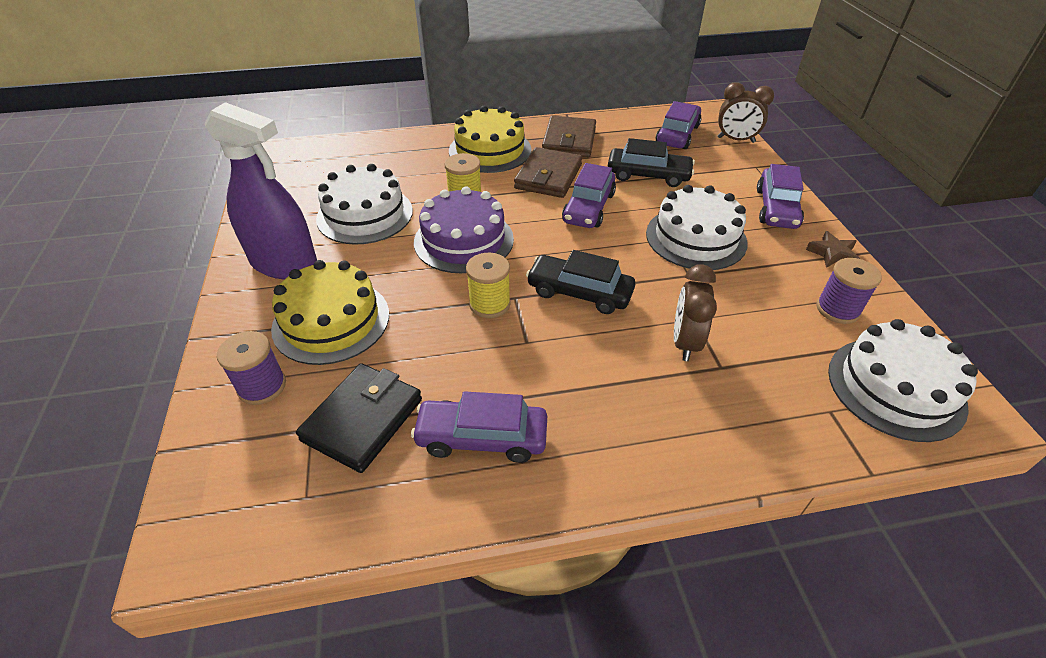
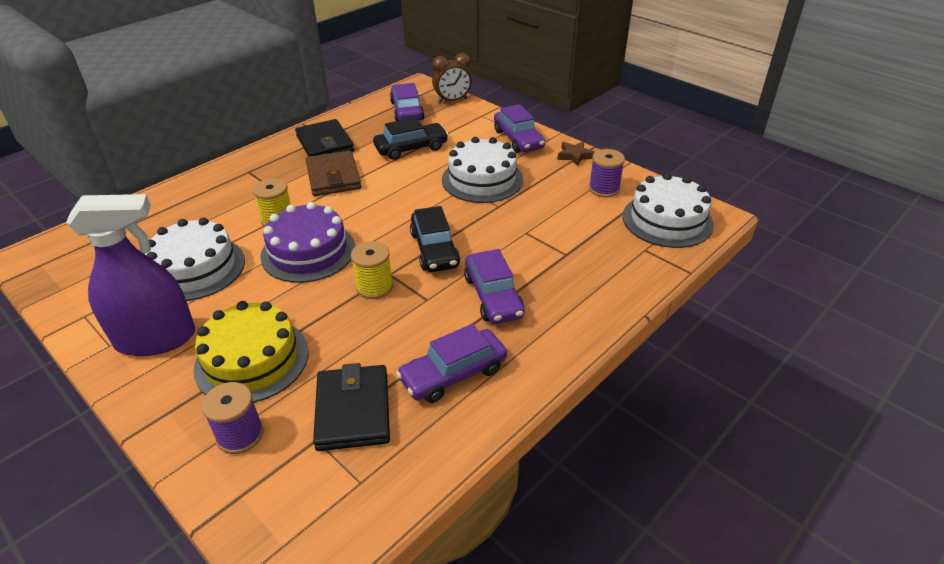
camera: 35 degrees left, 5 degrees down
yellow cake [449,106,532,173] -> none
black car [526,250,635,314] -> black car turned 90 degrees counterclockwise [410,206,460,272]
brown wallet [542,116,596,158] -> black wallet [295,119,354,157]
purple car [562,163,616,228] -> purple car moved to [464,249,525,324]
brown clock [674,264,717,361] -> none

